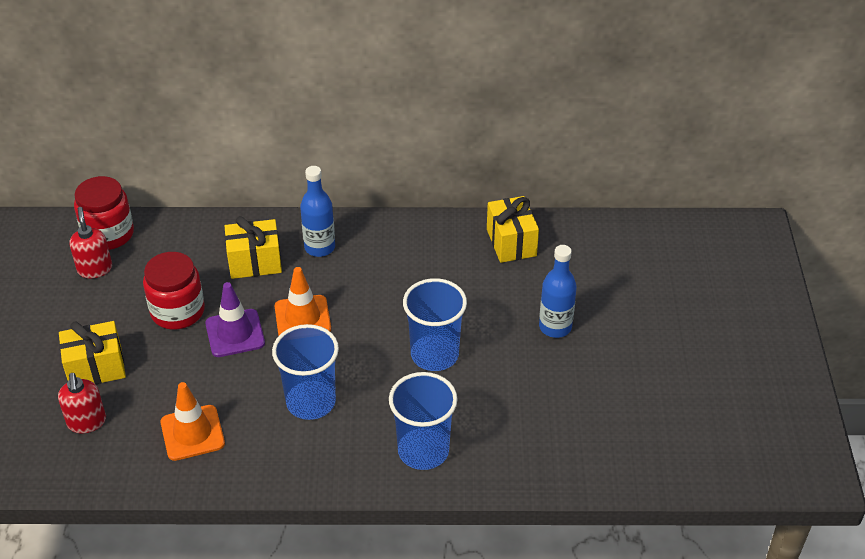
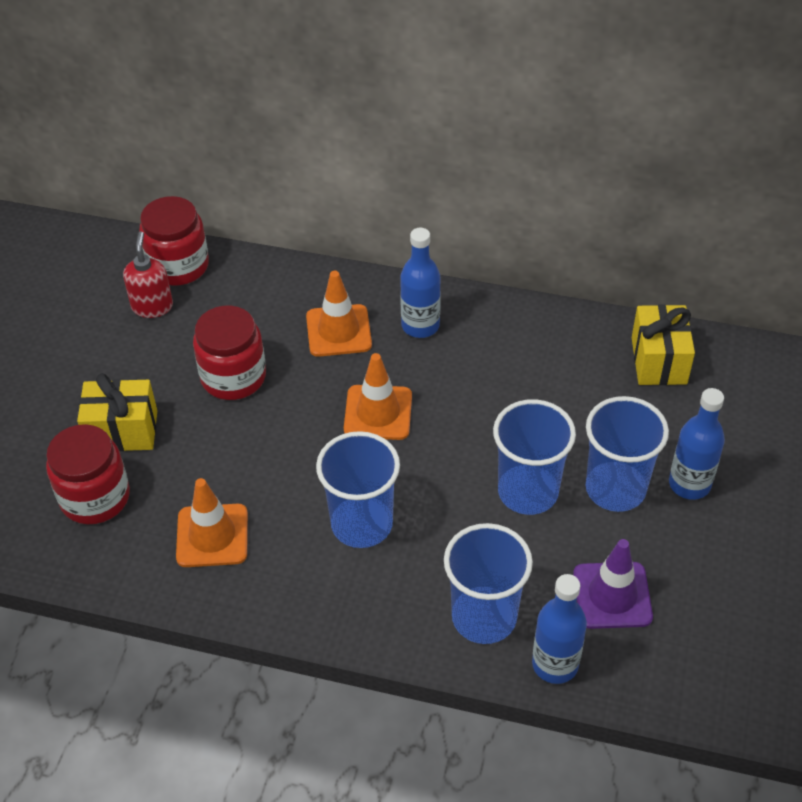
camera: 15 degrees right, 5 degrees up
red soap dispenser [58,373,106,433] -> red jar [46,424,130,524]
purple traffic cone [205,282,265,357] -> purple traffic cone moved to [573,539,653,629]
yellow gift [225,216,282,279] -> orange traffic cone [306,271,372,357]
none -> blue bottle [532,574,587,684]
none -> blue cup [586,396,669,512]

